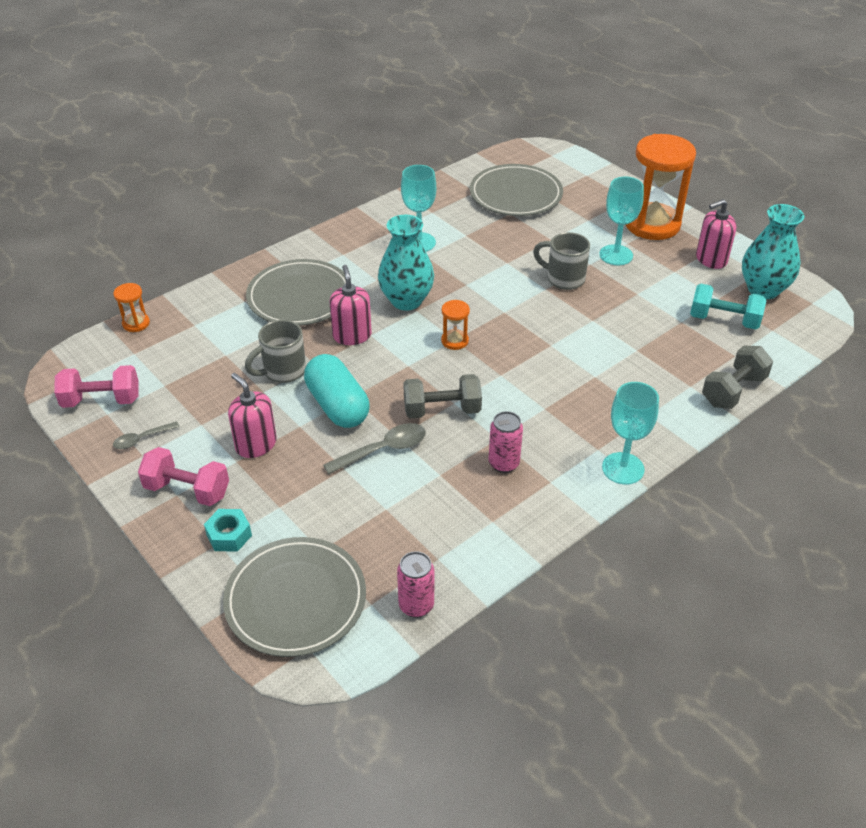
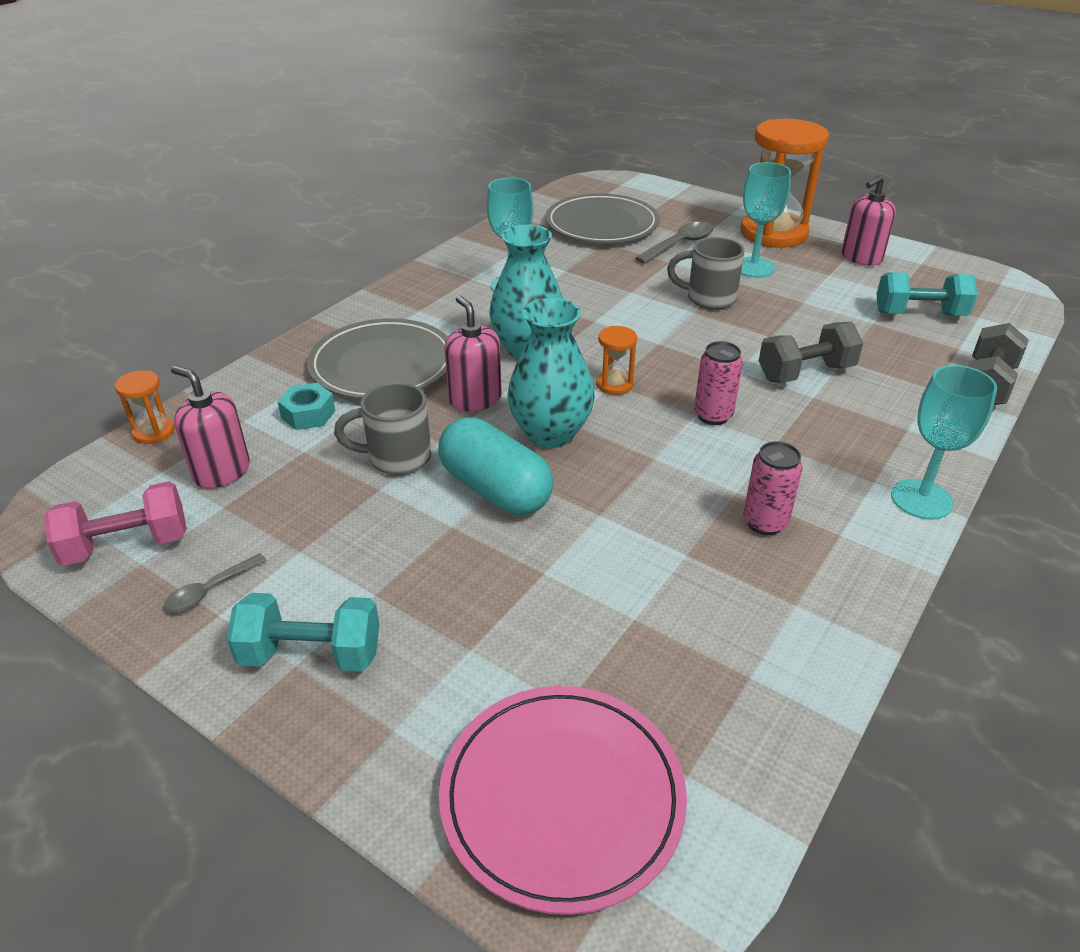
camera: 15 degrees left, 5 degrees down
pink dumbbell [138,447,229,506] -> turquoise dumbbell [227,593,379,672]
turquoise nut [204,509,252,551] -> turquoise nut moved to [277,383,335,430]
grey plate [223,537,366,657] -> pink plate [439,686,687,915]
pink soap dispenser [228,373,277,458] -> pink soap dispenser moved to [171,366,250,489]
grey mug [245,320,306,383] -> grey mug turned 45 degrees clockwise [334,382,431,475]
grey spoon [323,423,426,474] -> grey spoon moved to [635,222,714,264]
pink can [397,551,434,617] -> pink can moved to [694,341,743,425]
grey dumbbell [403,374,482,418] -> grey dumbbell moved to [759,322,863,383]
turquoise vase [742,204,804,299] -> turquoise vase moved to [507,298,595,448]

